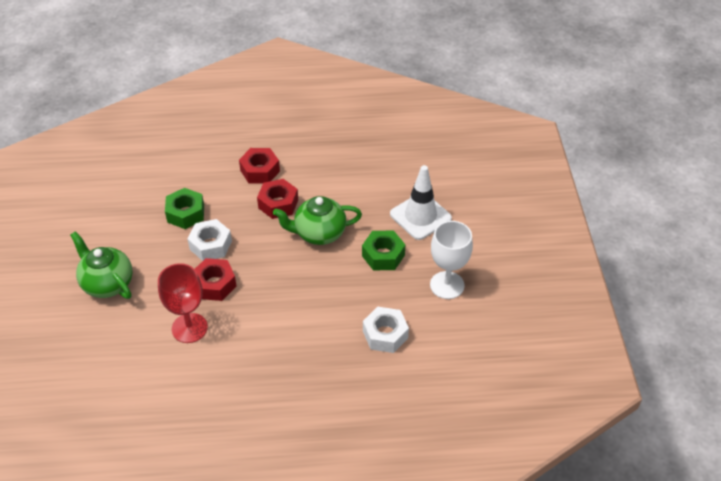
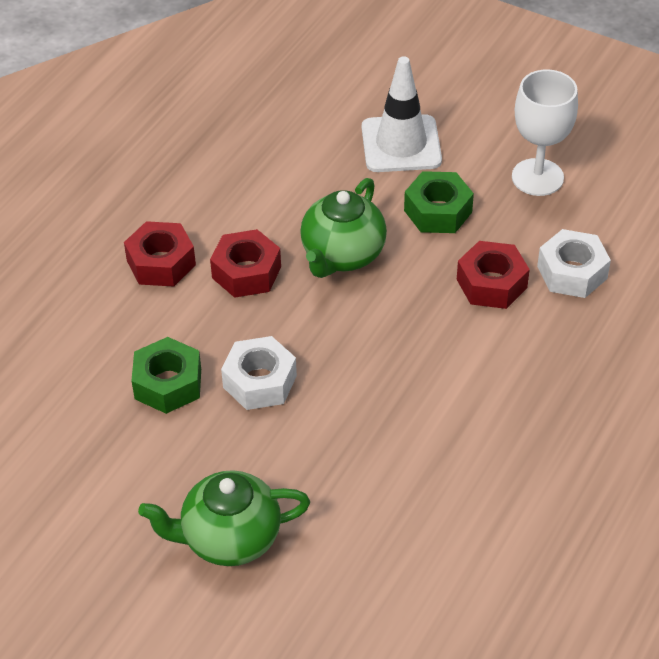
camera: 55 degrees left, 0 degrees up
red goblet [158,263,208,343] -> none
red nut [195,258,237,301] -> red nut moved to [457,241,530,309]

